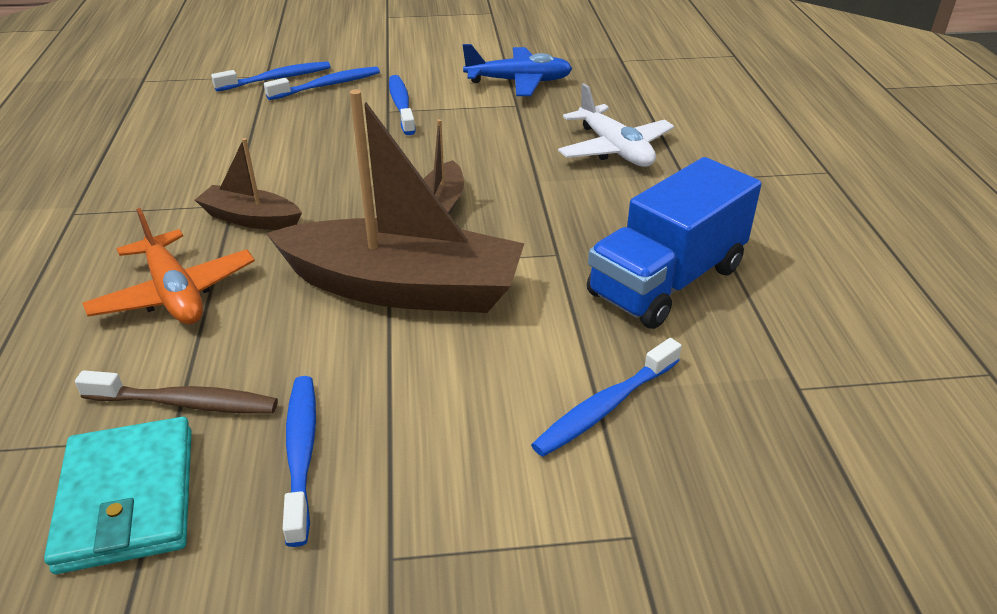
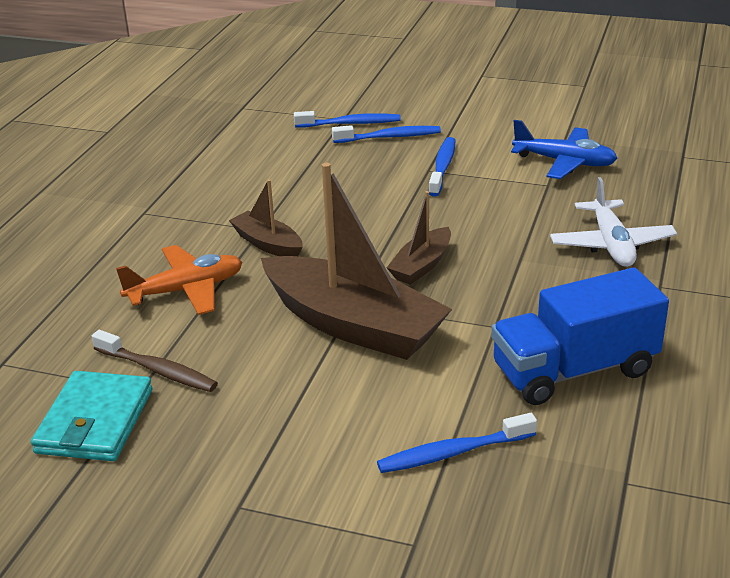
camera: 25 degrees right, 5 degrees down
orange plane [82,208,255,324] -> orange plane turned 105 degrees counterclockwise [116,245,242,315]
blue toothbrush [283,376,316,547] -> none

